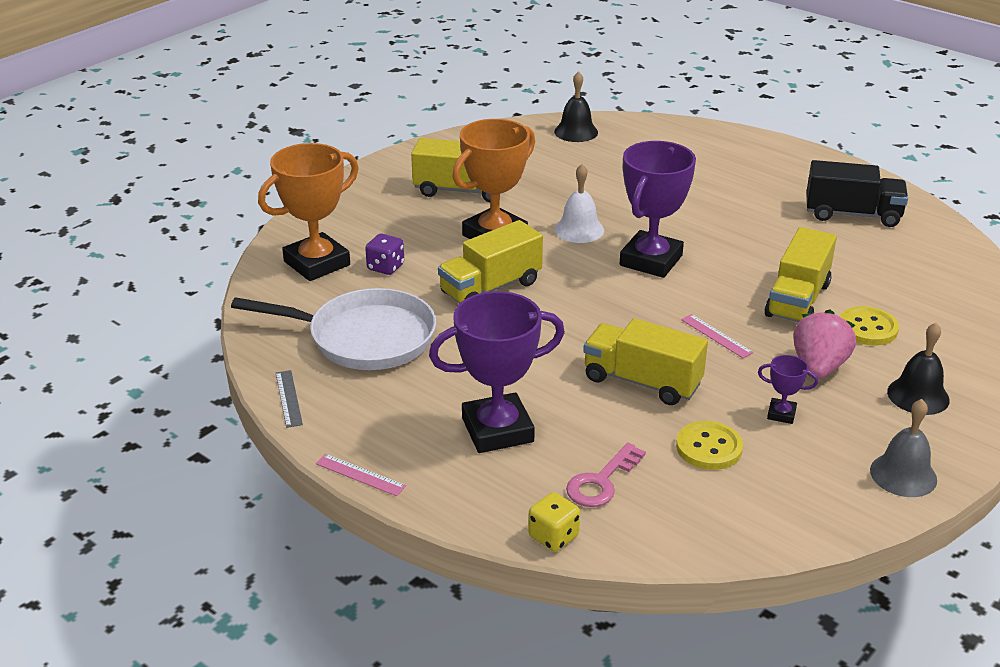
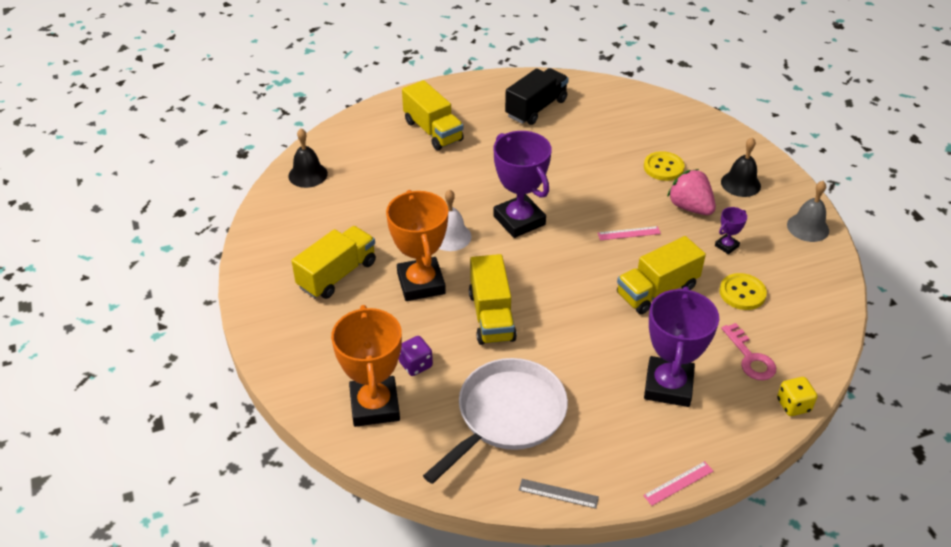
camera: 60 degrees left, 10 degrees up
yellow truck [765,227,837,322] -> yellow truck moved to [402,80,464,150]

